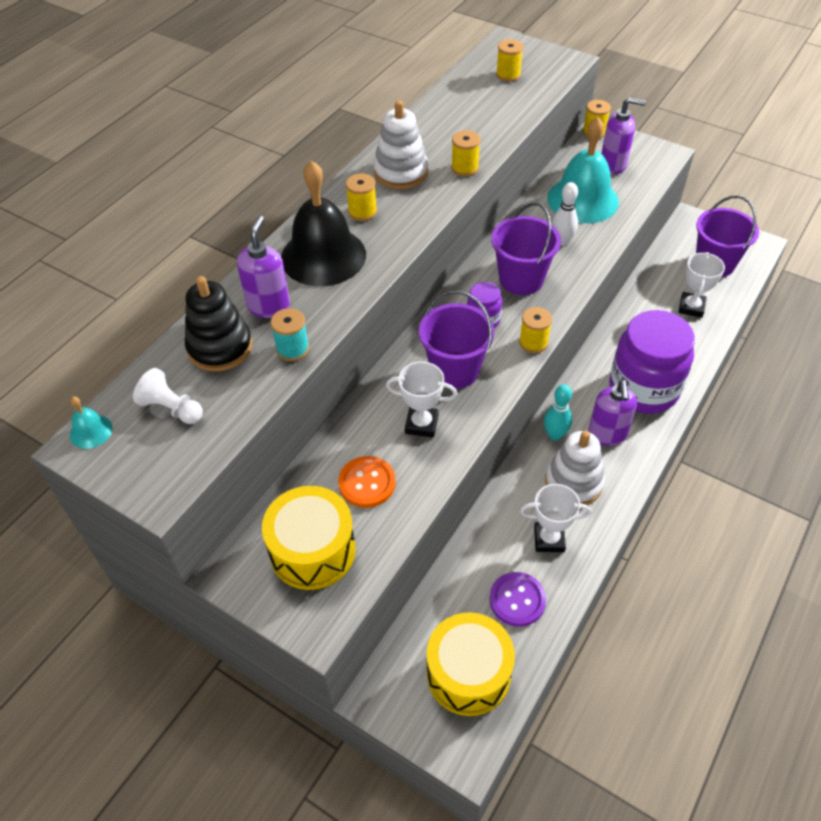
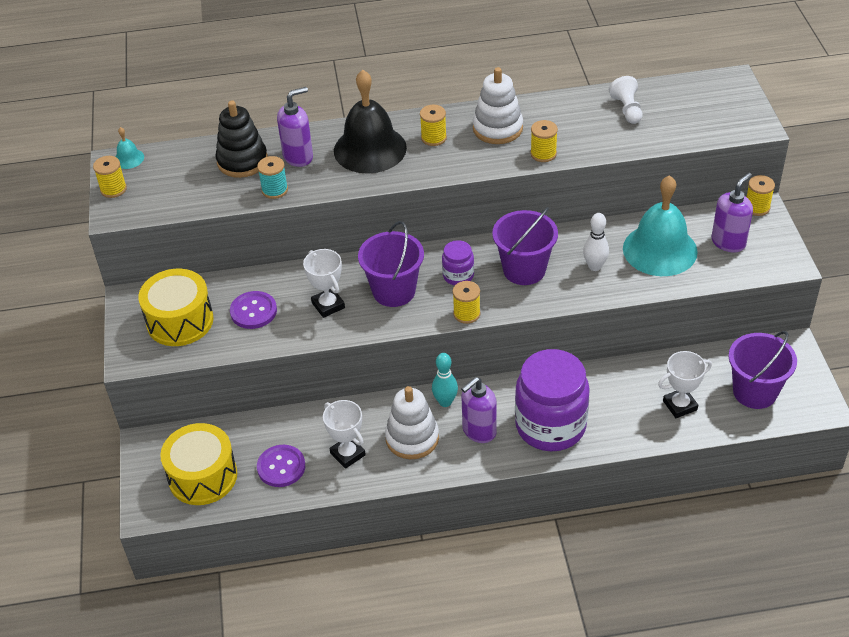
camera: 50 degrees right, 5 degrees down
white pawn [133,368,203,424] -> white pawn moved to [609,76,643,124]
orange button [338,456,396,508] -> purple button [230,291,277,329]
yellow spool [496,39,523,82] -> yellow spool moved to [93,156,127,198]
purple soap dispenser [601,97,646,174] -> purple soap dispenser turned 105 degrees counterclockwise [711,173,753,252]

